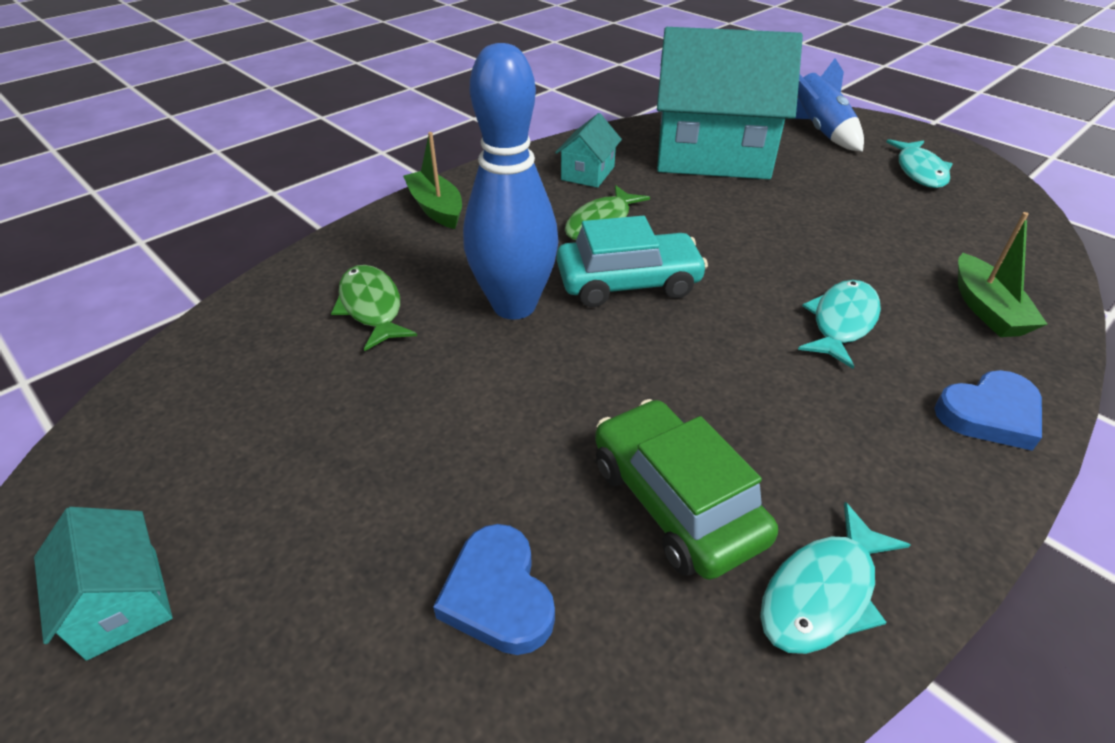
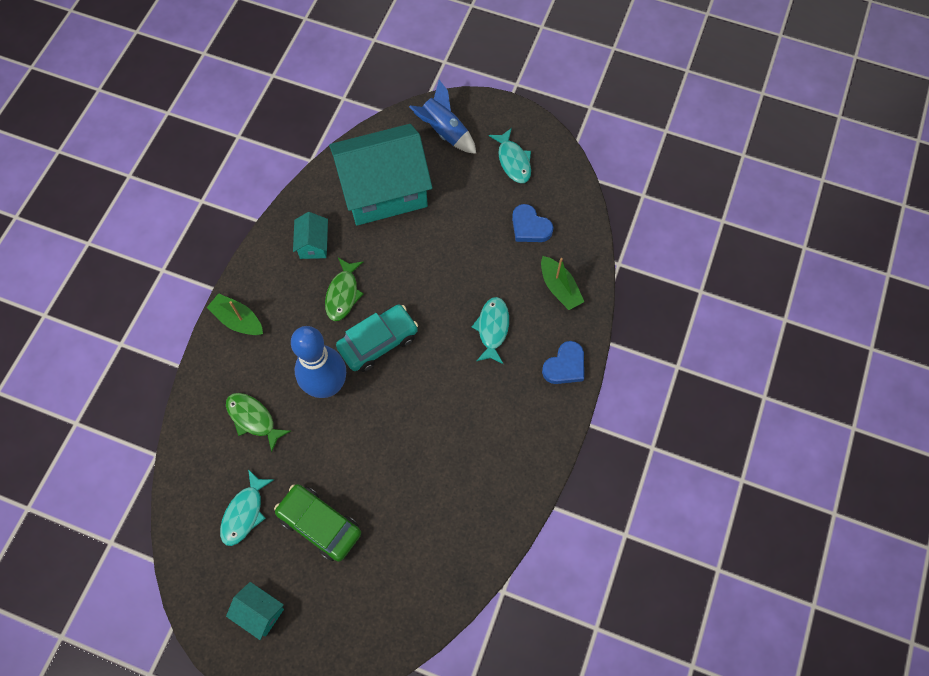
camera: 25 degrees left, 25 degrees up
blue heart [433,524,555,655] -> blue heart moved to [512,204,553,242]
green car [595,399,778,580] -> green car moved to [274,484,361,562]
turquoise fish [760,502,910,654] -> turquoise fish moved to [220,469,274,546]

